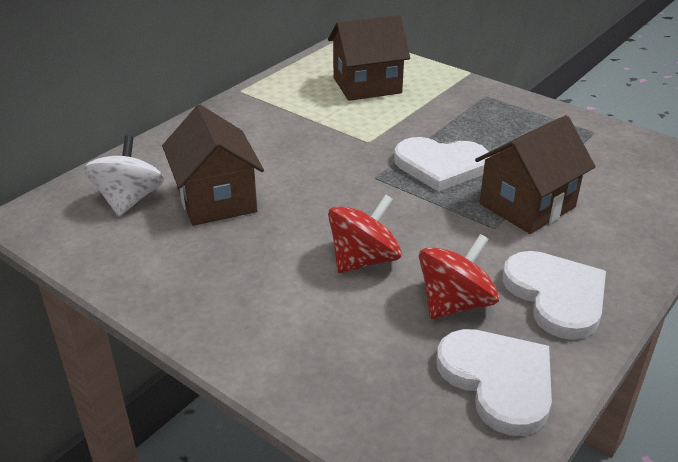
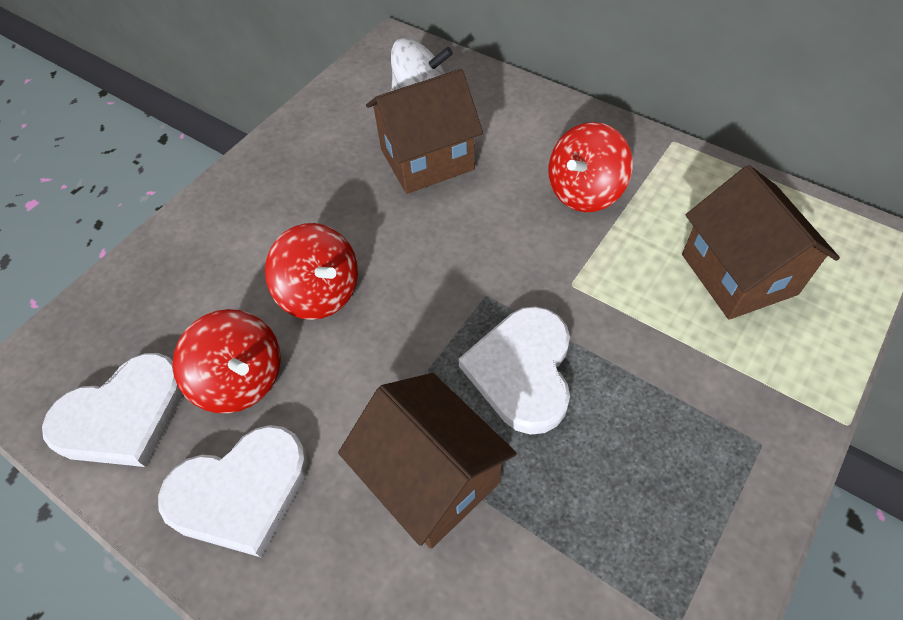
camera: 90 degrees right, 20 degrees up
none -> red spinning top [548,122,632,212]

